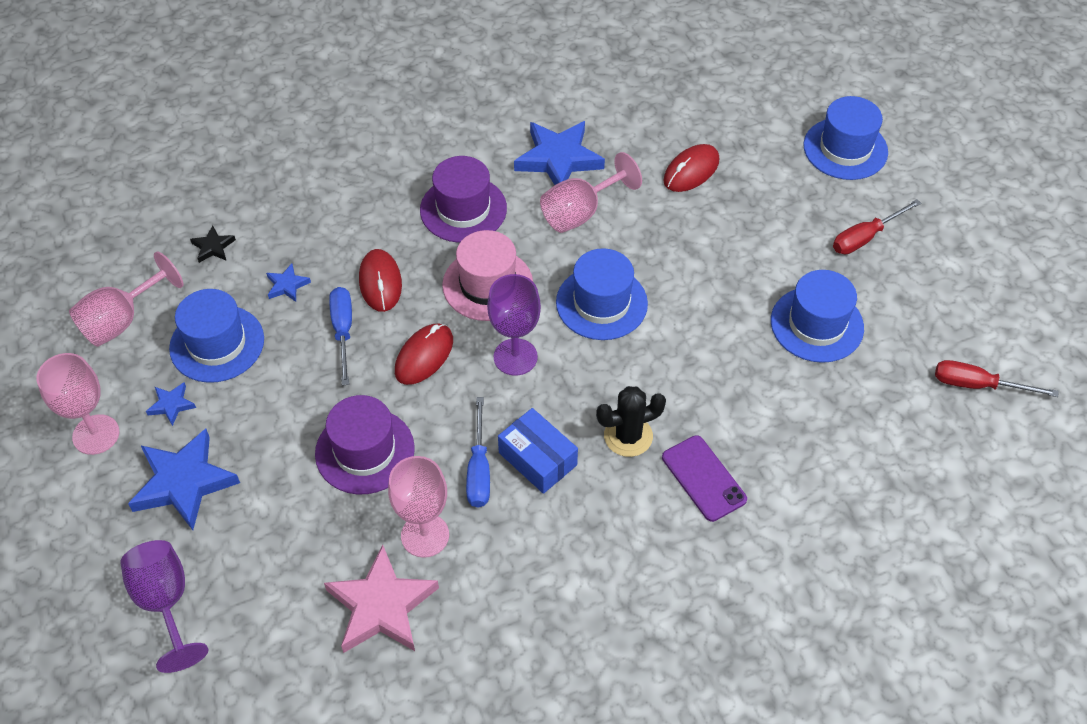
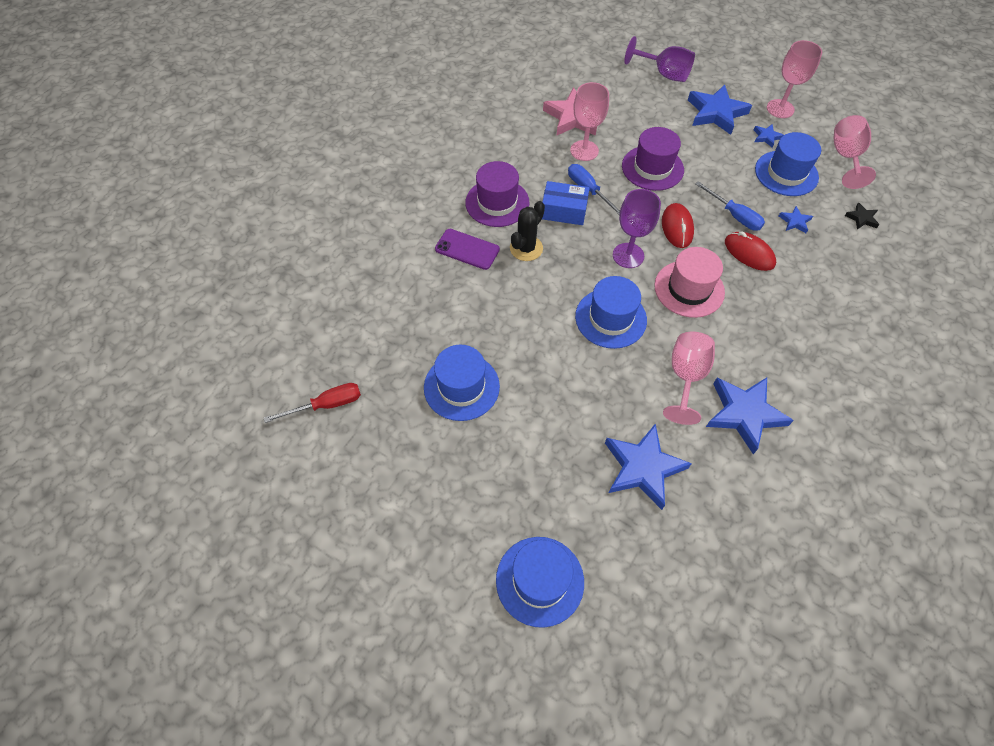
camera: 145 degrees right, 5 degrees up
purple hat [420,156,507,243] -> purple hat moved to [465,161,530,227]
red mouse [663,144,719,192] -> blue star [605,424,692,510]
red screwdriver [833,199,921,254] -> none

